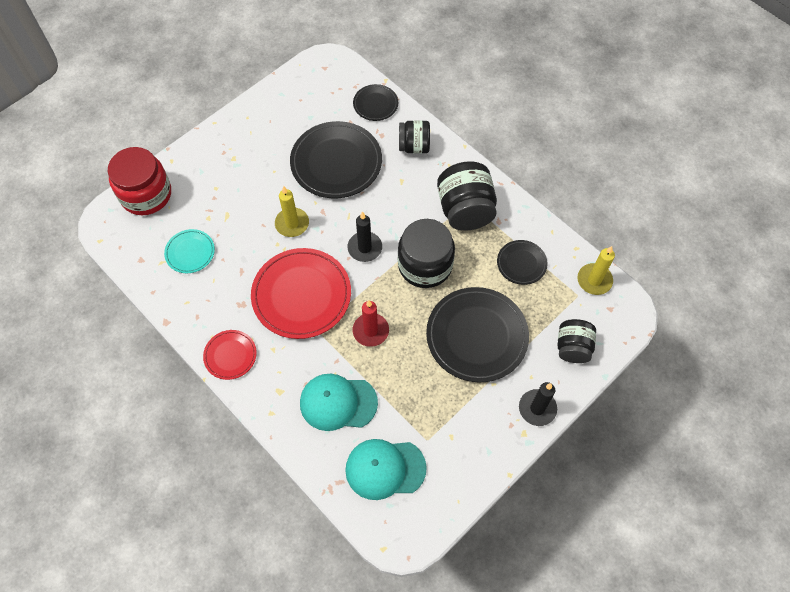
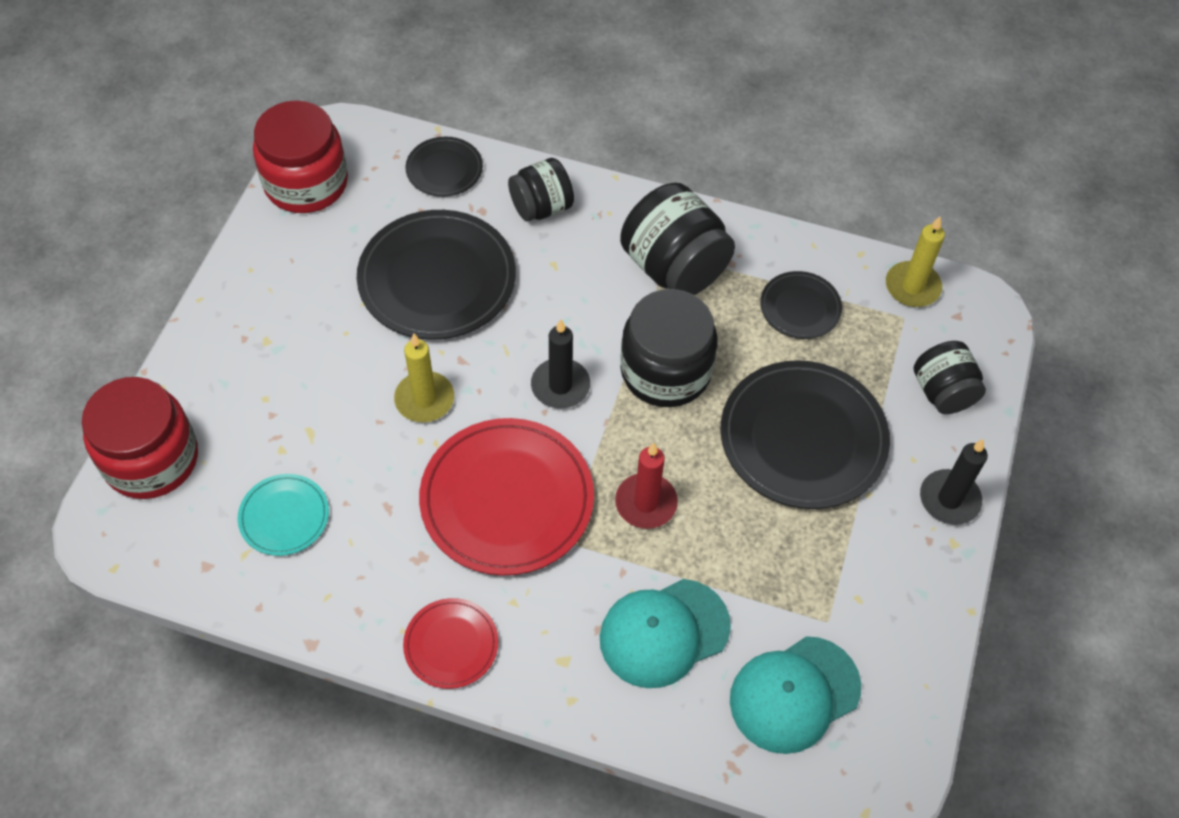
camera: 30 degrees left, 5 degrees down
none -> red jar [253,100,348,213]

